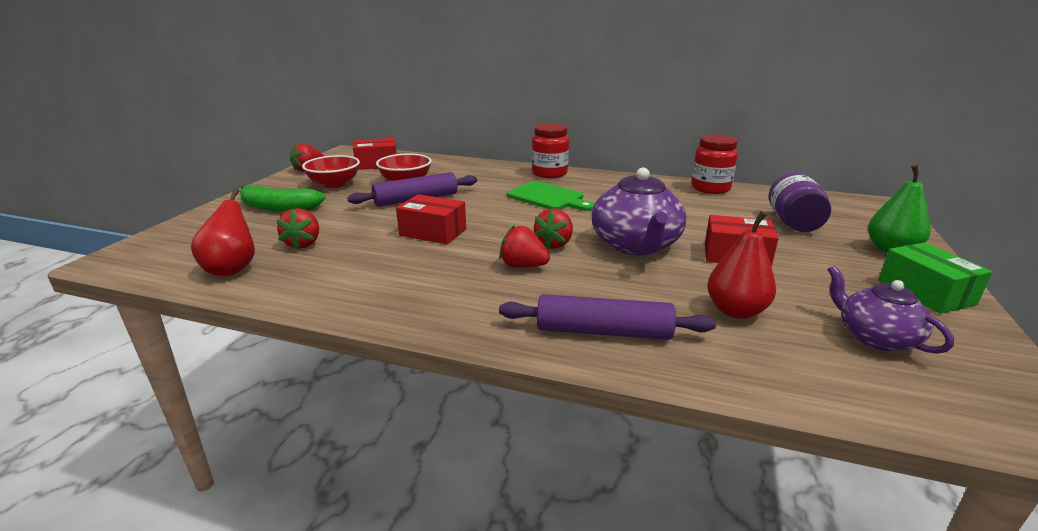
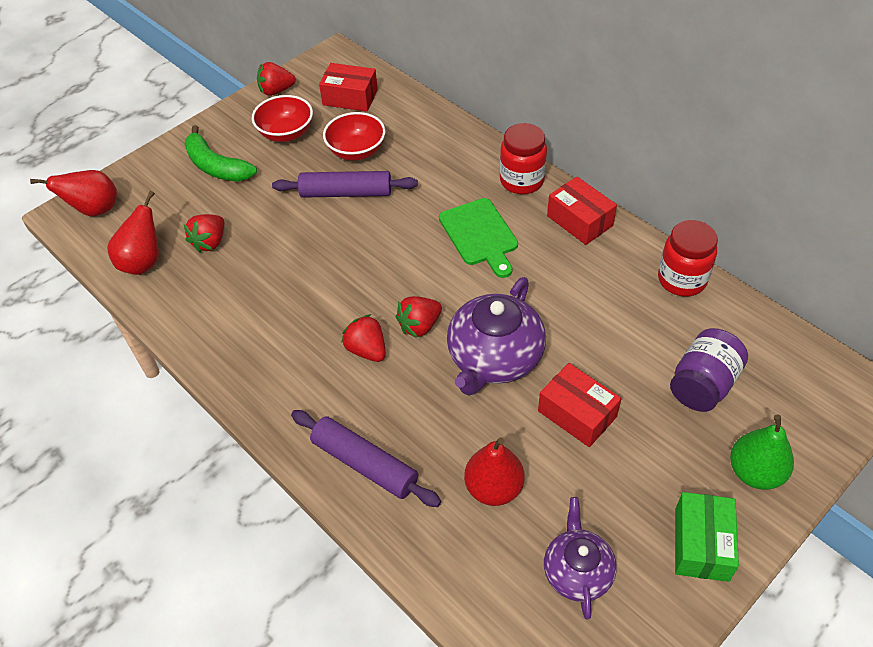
camera: 30 degrees right, 25 degrees up
red box [396,194,466,244] -> red box moved to [547,177,617,245]
none -> red pear [30,170,117,216]

